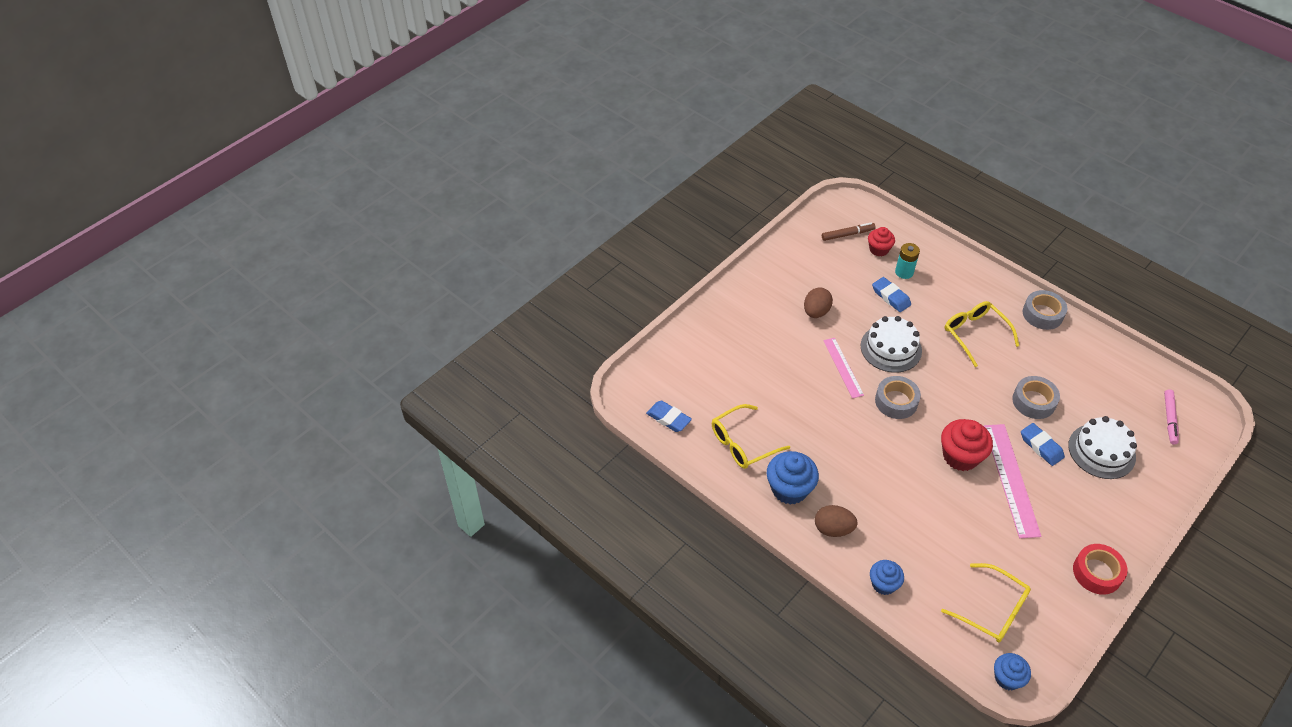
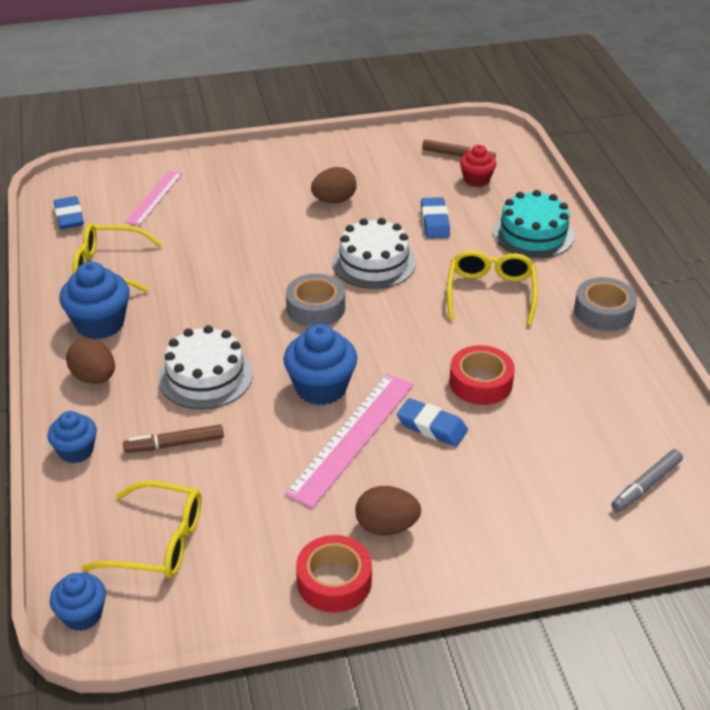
camera: 35 degrees right, 10 degrees down
pink ruler [823,338,864,398] -> pink ruler moved to [125,171,182,226]
turquoise battery [895,243,920,279] -> none
red cupcake [941,419,993,471] -> blue cupcake [284,324,357,405]
yellow glasses [941,563,1031,642] -> yellow glasses turned 60 degrees counterclockwise [82,481,201,579]
grey tape [1012,376,1060,419] -> red tape [450,345,515,405]
blue eraser [1021,423,1065,466] -> blue eraser turned 60 degrees counterclockwise [397,398,468,447]
white cake [1068,416,1137,479] -> white cake moved to [159,325,253,409]
pink marker [1164,389,1179,445] -> grey marker [611,449,683,512]
none -> brown marker [123,425,224,453]
none -> brown egg [355,486,421,535]
none -> turquoise cake [493,190,574,258]

